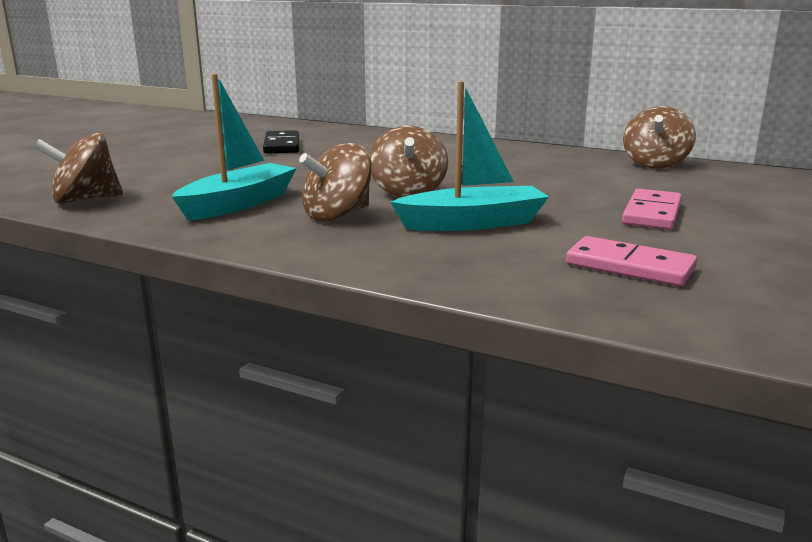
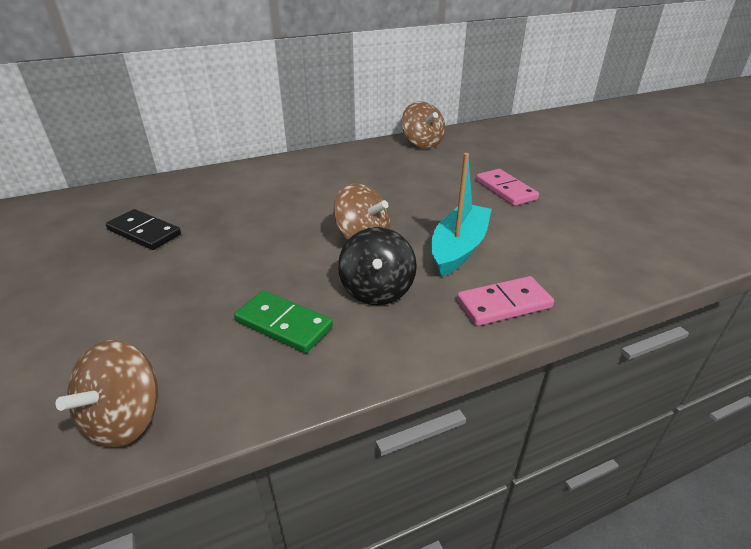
camera: 50 degrees left, 15 degrees up
turquoise boat [172,74,296,220] -> green domino [234,290,333,353]
brown spinning top [299,143,372,222] -> black spinning top [338,227,417,305]
pink domino [566,236,697,286] -> pink domino moved to [457,276,554,326]

